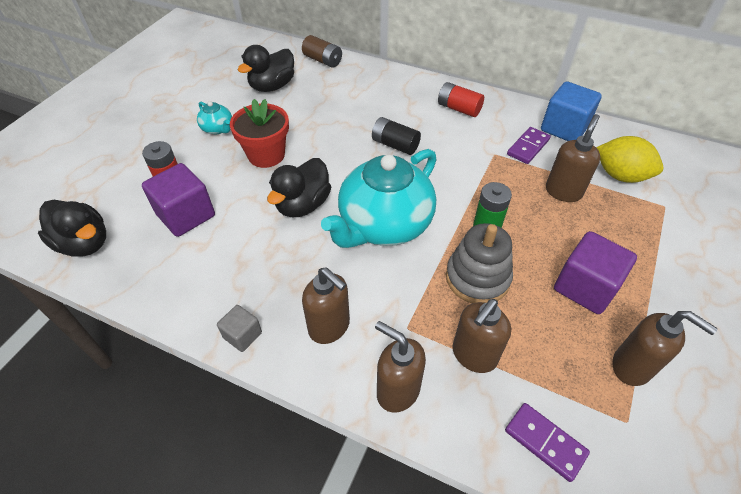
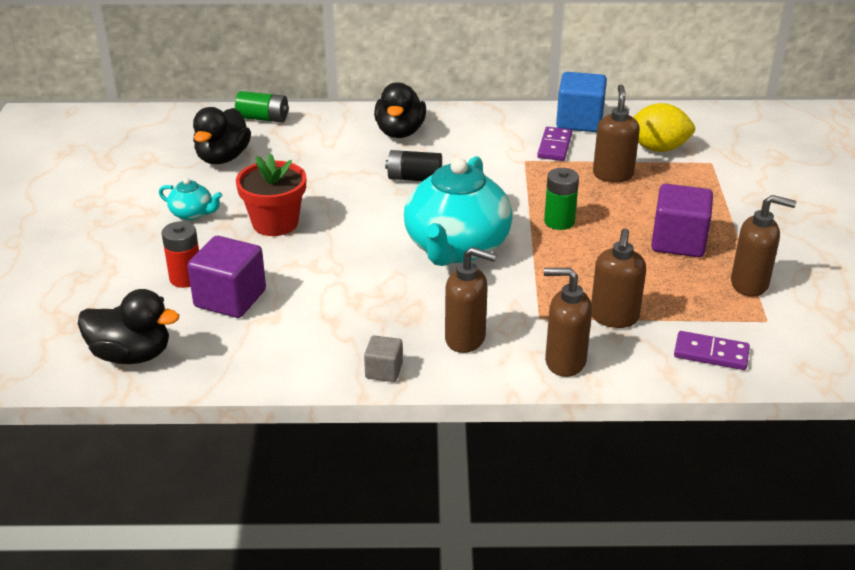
camera: 25 degrees left, 15 degrees down
black duck [267,158,331,217] -> black duck moved to [374,82,426,138]
brown battery [302,35,342,68] -> green battery [235,91,289,123]
red battery [438,82,484,117] -> none
grey stacking toy [446,223,513,303] -> none

